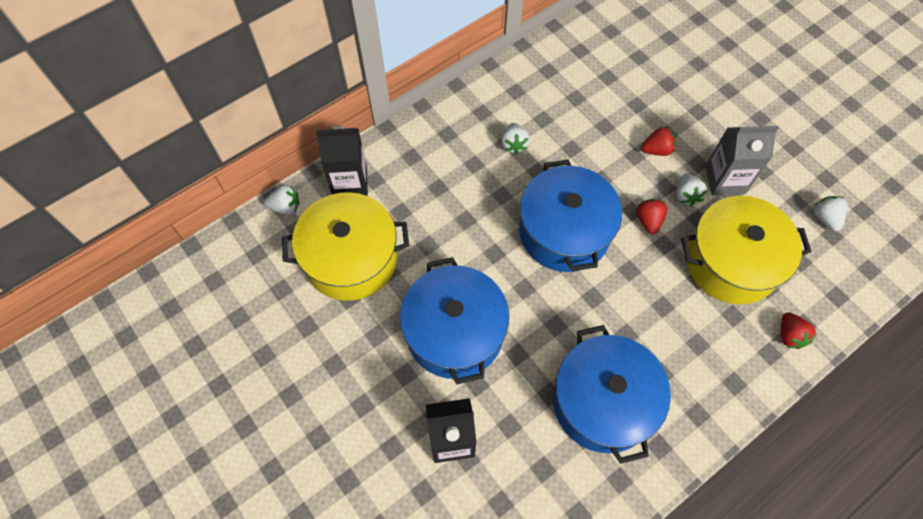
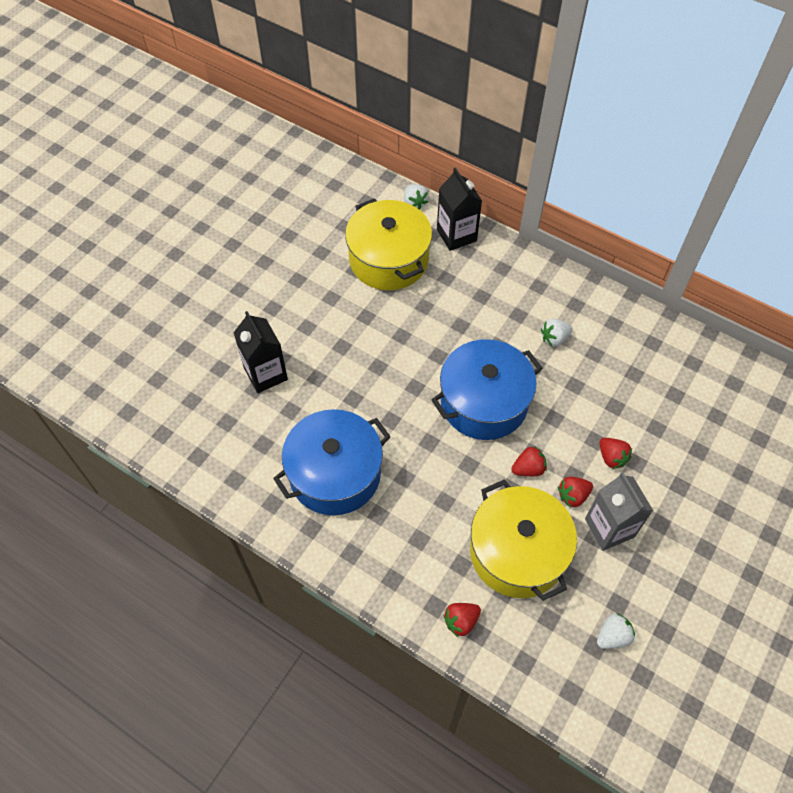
camera: 70 degrees right, 5 degrees down
blue pot [400,257,509,385] -> none
white strawberry [676,173,707,206] -> red strawberry [558,477,593,508]

